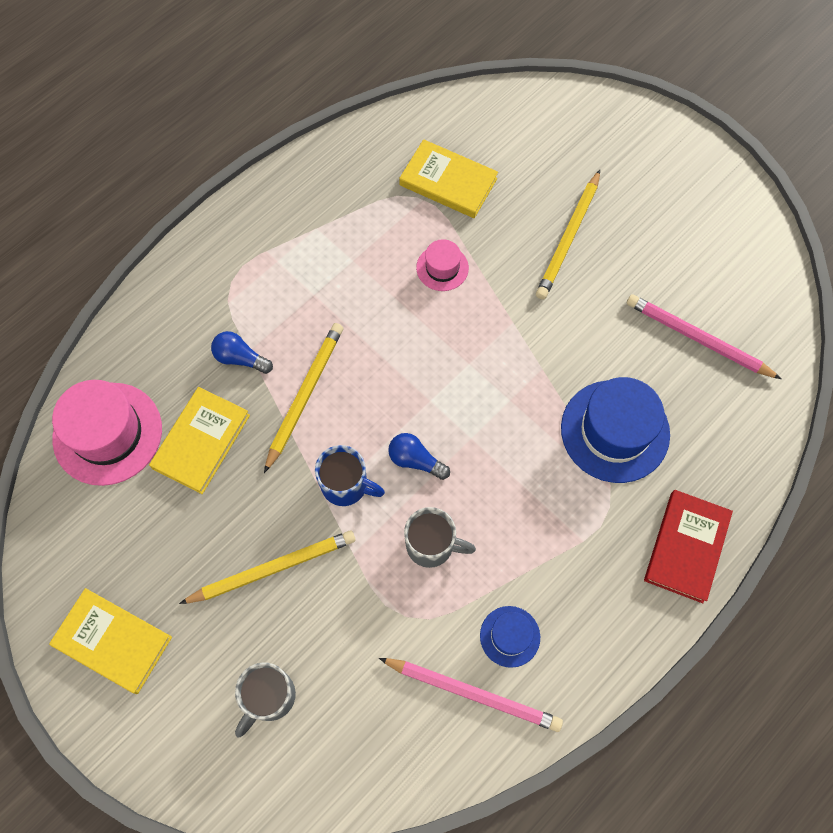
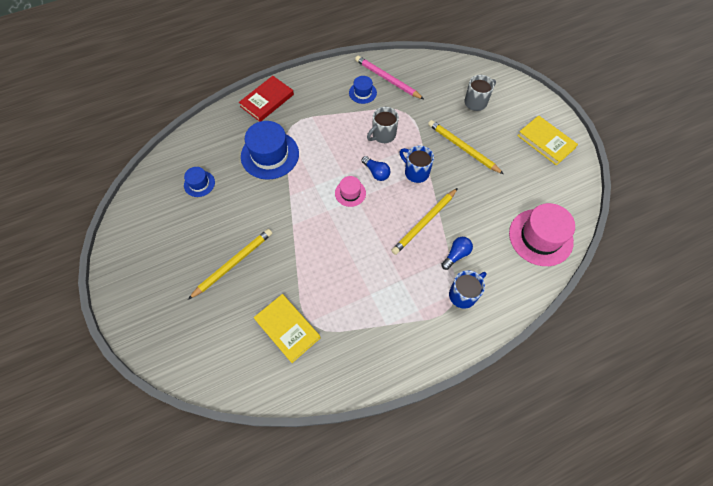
camera: 160 degrees left, 5 degrees down
yellow book [149,387,250,494] -> none
yellow pencil [179,531,356,604] -> yellow pencil turned 45 degrees clockwise [428,120,504,174]
blue light bulb [211,331,273,374] -> blue light bulb turned 90 degrees counterclockwise [441,237,473,270]
grey mug [404,507,476,568] -> grey mug turned 75 degrees counterclockwise [367,107,399,143]
pink hat [416,239,469,291] -> pink hat moved to [335,176,366,207]
pink pencil [626,294,781,379] -> blue hat [184,167,215,197]
none -> blue mug [449,270,486,309]

